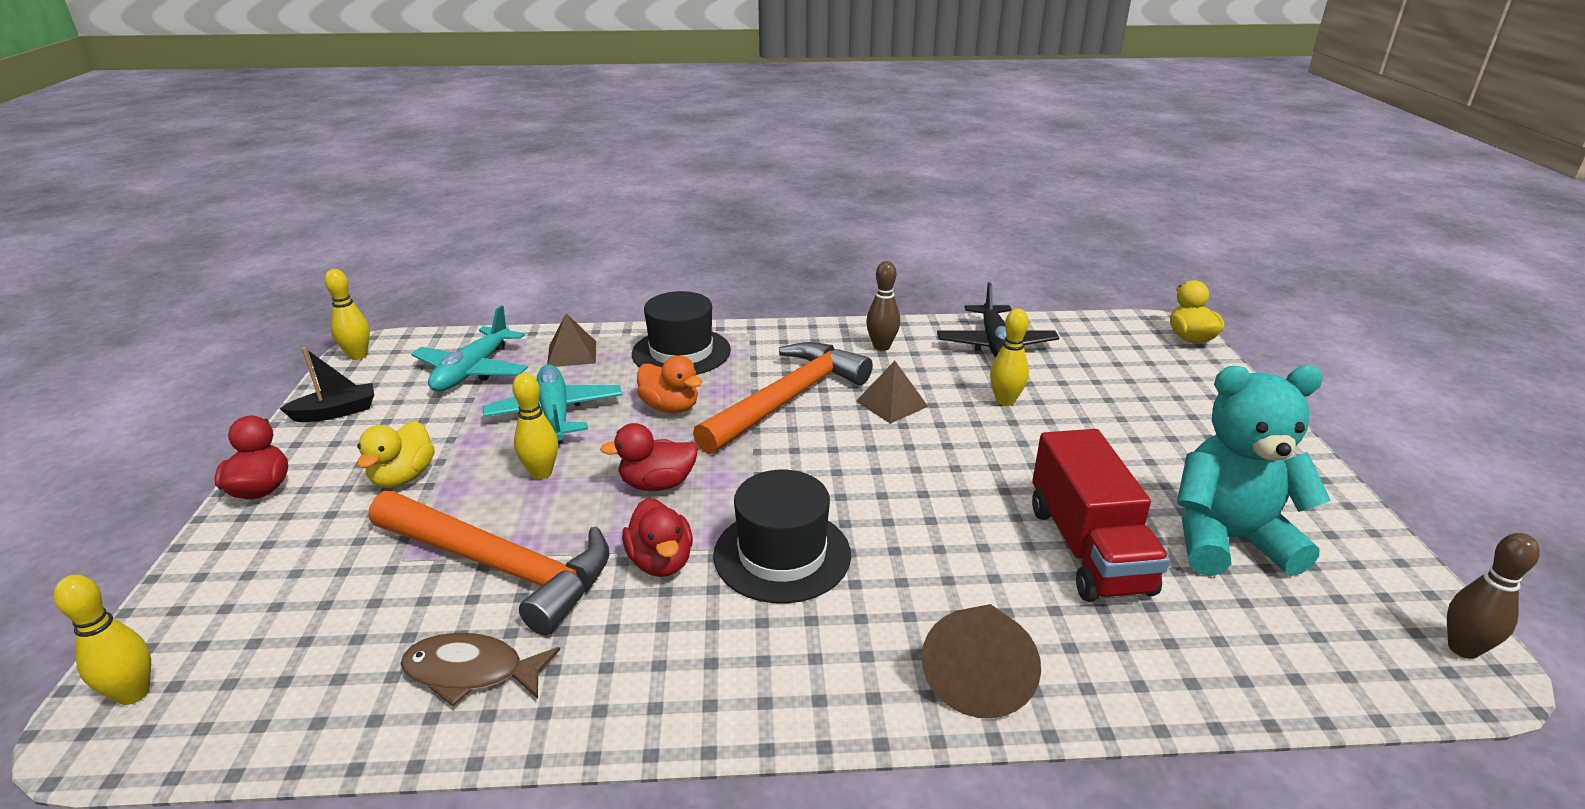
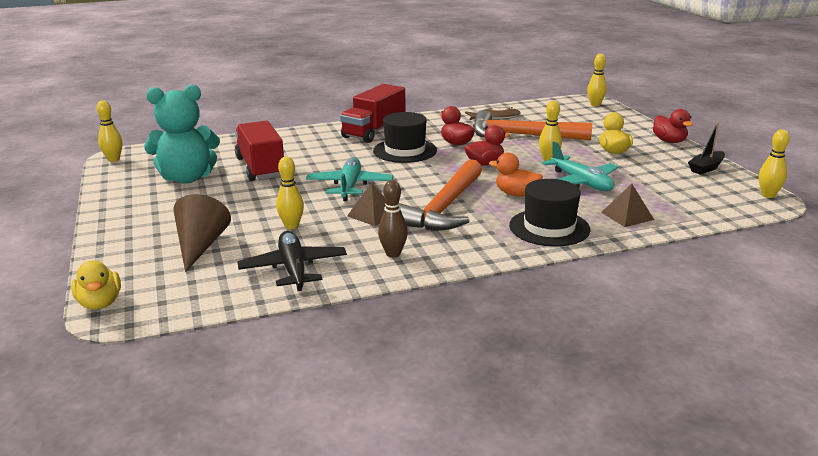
camera: 165 degrees right, 5 degrees down
turquoise plane [411,305,528,392] -> turquoise plane moved to [306,157,393,201]
brown cone [921,604,1041,718] -> brown cone moved to [174,194,231,272]
brown bowling pin [1447,533,1540,659] -> yellow bowling pin [97,100,122,162]
none -> red truck [340,84,406,143]

